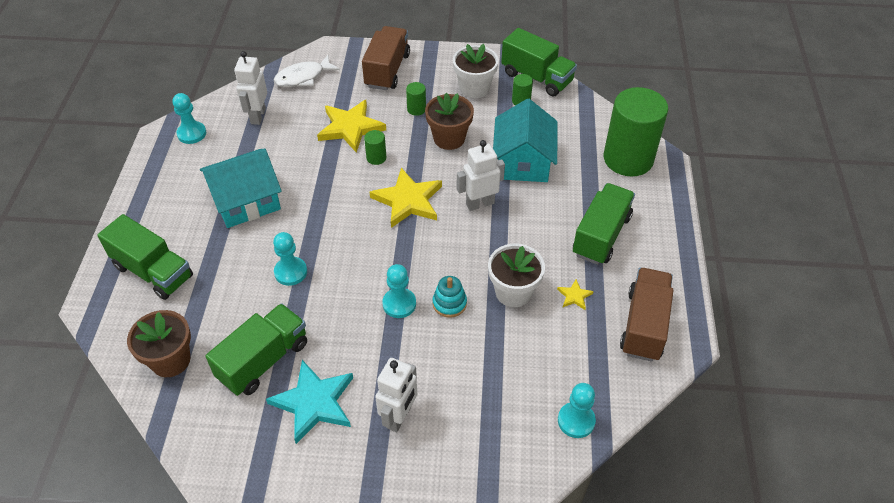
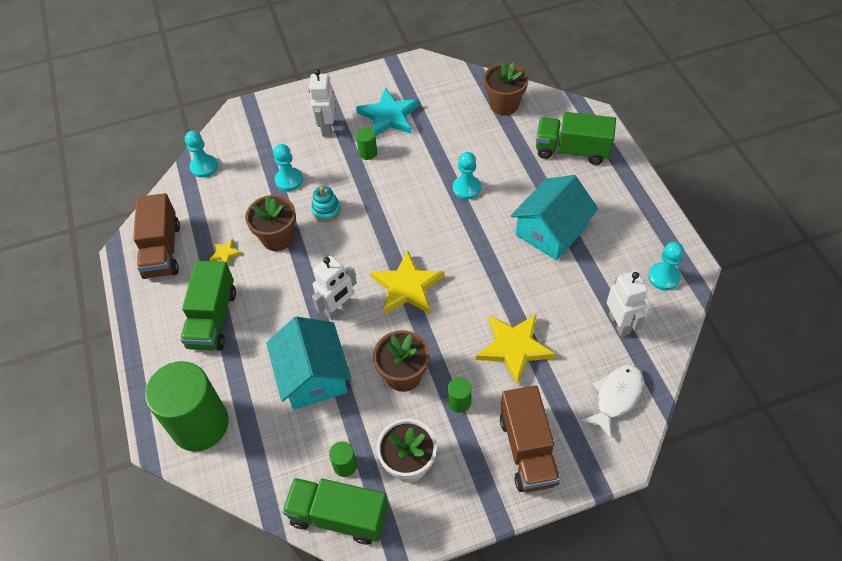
camera: 160 degrees right, 5 degrees up
green truck [205,303,307,396] -> none
green cylinder [364,130,386,165] -> green cylinder moved to [356,128,377,160]
turquoise pawn [382,264,416,318] -> turquoise pawn moved to [273,144,303,191]
white flower pot [488,244,545,307] -> brown flower pot [245,195,296,251]

